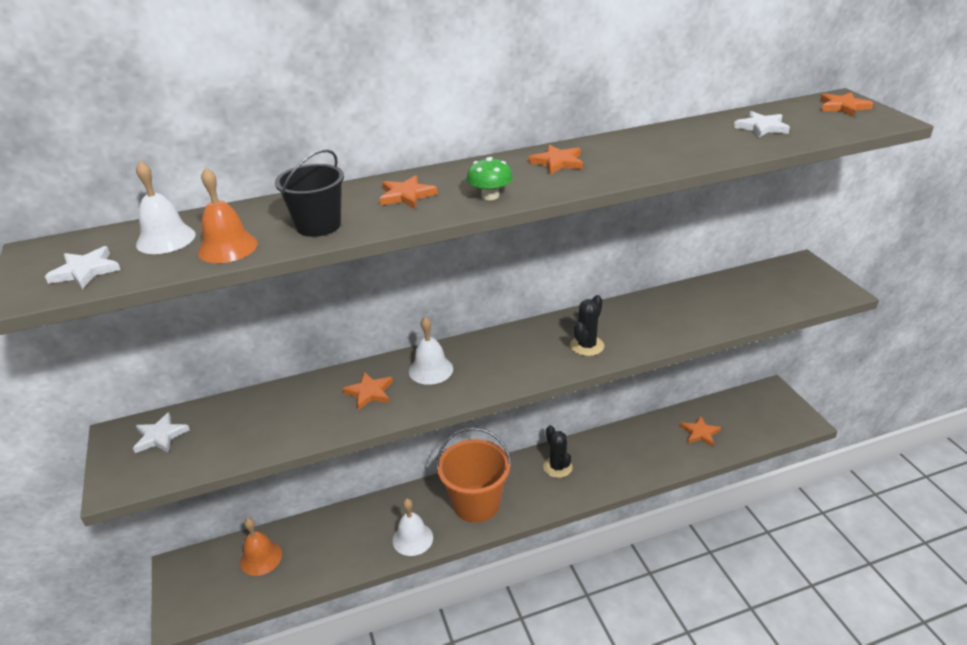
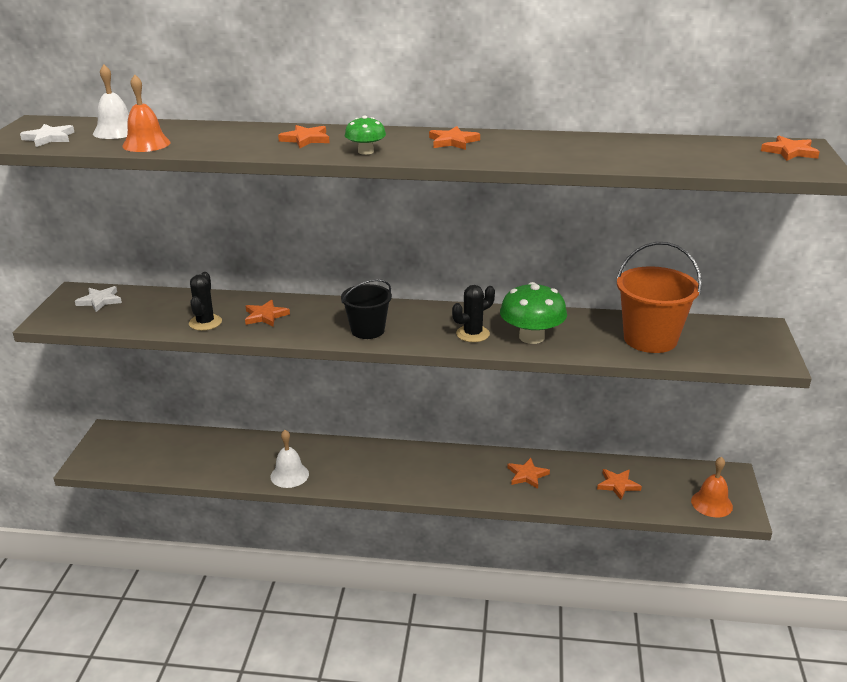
camera: 25 degrees right, 5 degrees down
orange bell [240,518,282,576] -> orange bell moved to [691,457,733,517]
black bucket [275,149,344,237] -> black bucket moved to [341,279,392,339]
white bell [409,316,453,385] -> none
orange bucket [436,427,512,523] -> orange bucket moved to [617,242,702,353]
black cactus [543,425,573,478] -> black cactus moved to [189,272,222,331]
white star [734,111,790,138] -> none
none -> green mushroom [500,282,567,344]
none -> orange star [507,458,550,489]

